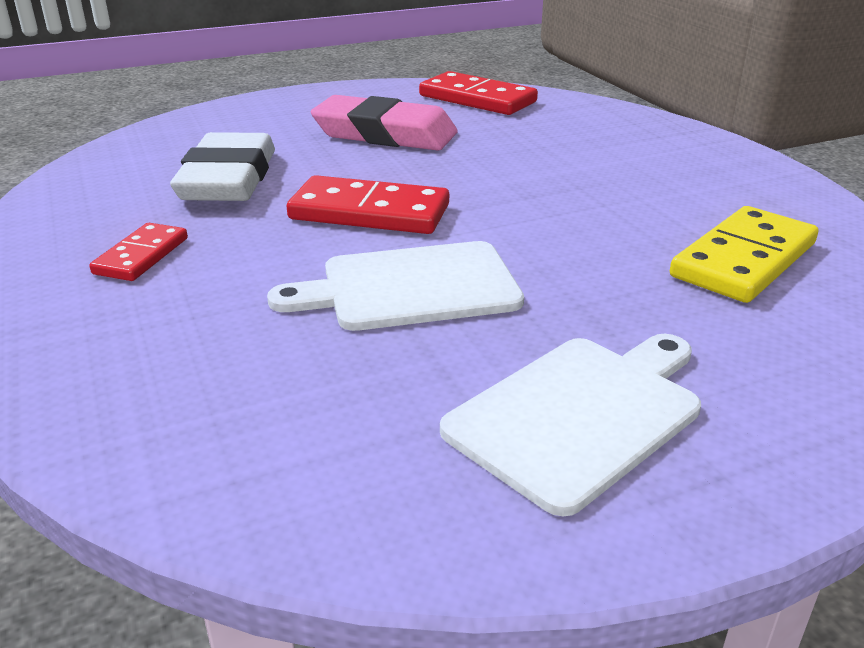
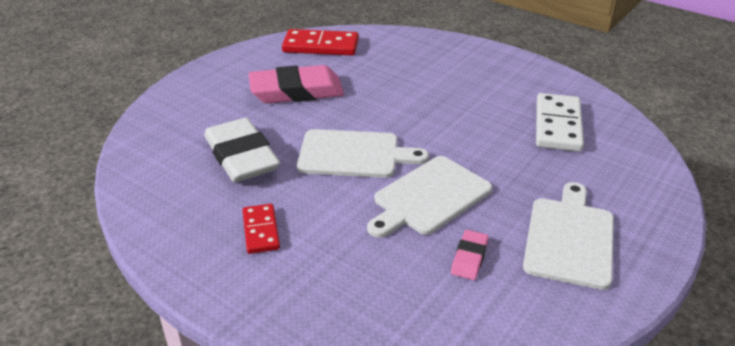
camera: 30 degrees left, 5 degrees up
red domino [286,175,449,234] -> white cutting board [297,129,429,178]
yellow domino [670,206,818,303] -> white domino [536,93,584,152]
none -> pink eraser [451,230,489,280]

